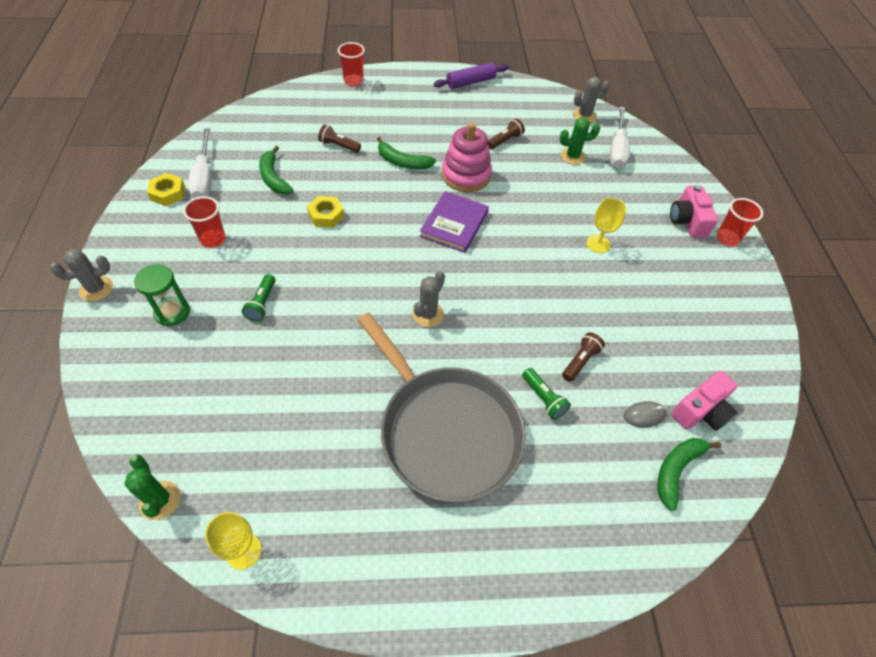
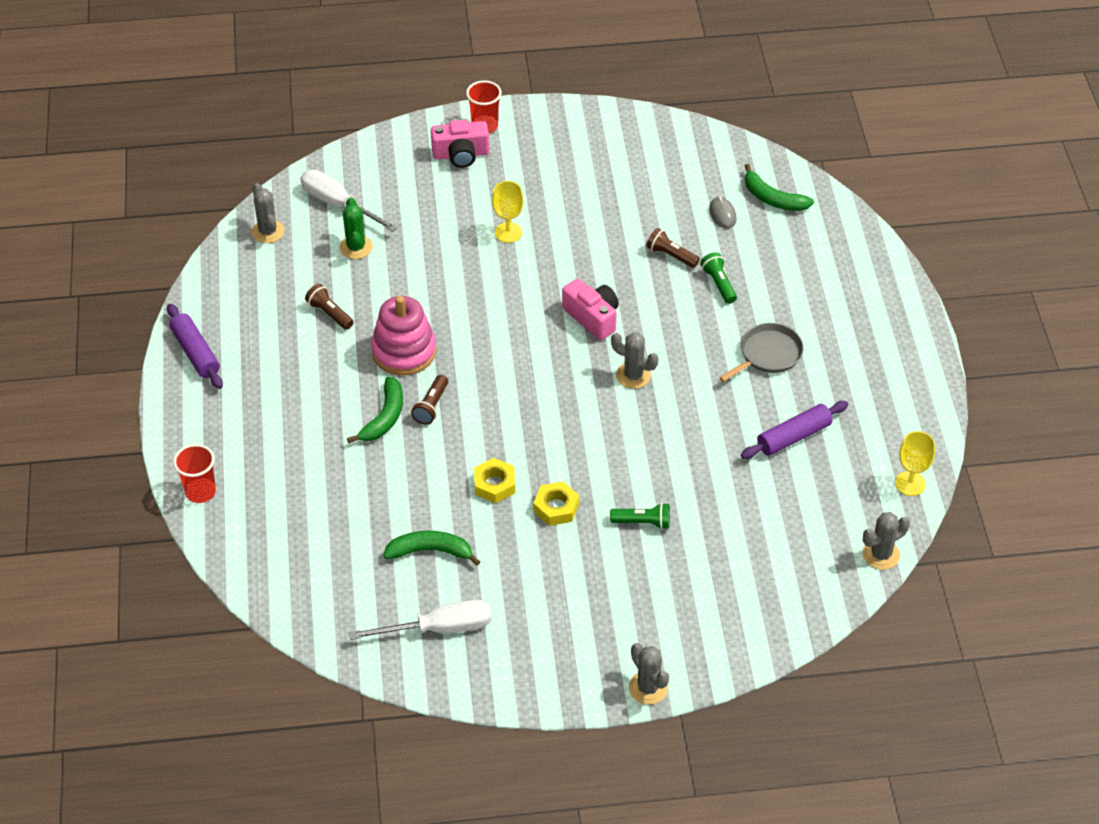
camera: 90 degrees left, 5 degrees down
green cactus [124,455,180,520] -> grey cactus [863,512,910,570]
green hourglass [134,264,190,326] -> none
yellow nut [147,173,185,206] -> yellow nut moved to [533,481,579,526]
red cup [183,196,226,248] -> none
green banana [259,146,294,194] -> green banana turned 150 degrees counterclockwise [383,531,480,566]
brown flashlight [318,124,361,153] -> brown flashlight moved to [411,375,448,425]
grey pan [358,313,526,502] -> grey pan [719,323,803,382], size x0.46
purple book [420,191,489,253] -> none
green flashlight [522,368,571,419] -> green flashlight turned 75 degrees counterclockwise [700,252,737,304]
white screwdriver [609,107,630,169] -> white screwdriver turned 150 degrees counterclockwise [300,170,398,232]
pink camera [671,371,737,431] -> pink camera moved to [562,279,619,340]
none -> purple rolling pin [741,401,848,459]

